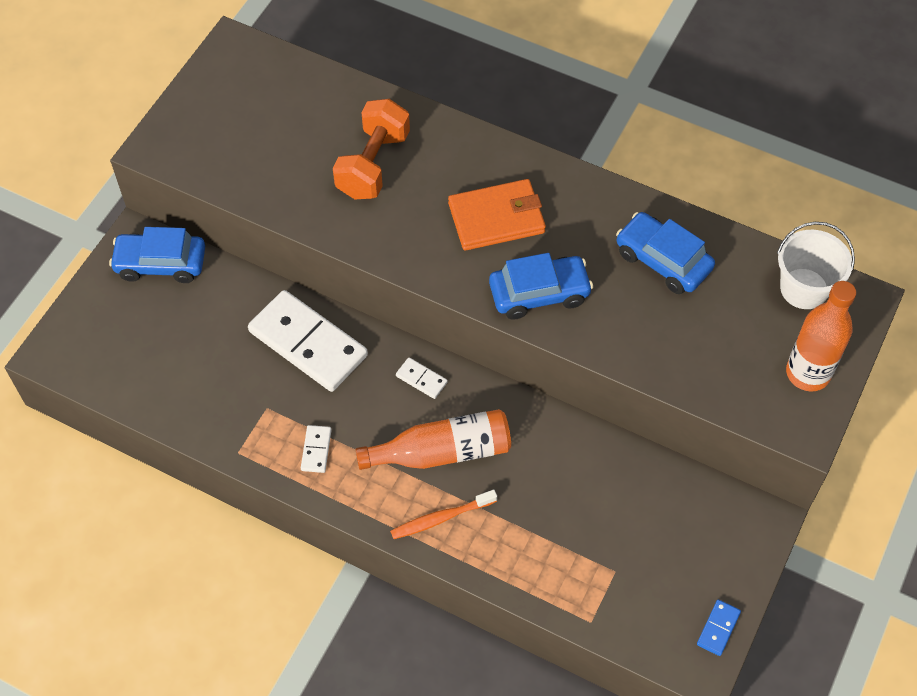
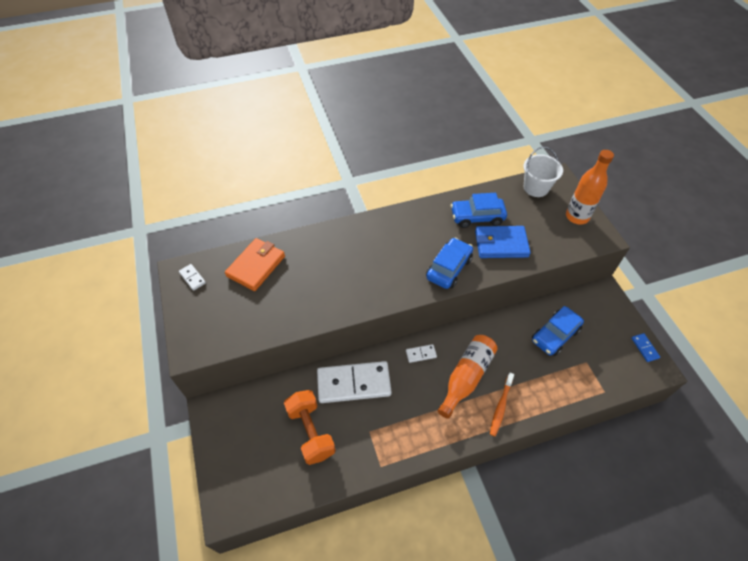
camera: 45 degrees left, 5 degrees down
blue car [109,227,205,283] -> blue car moved to [532,306,584,356]
white domino [301,425,331,473] -> white domino moved to [179,264,206,291]
orange dumbbell [333,99,410,199] -> orange dumbbell moved to [284,390,336,465]
orange wallet [448,179,546,251] -> orange wallet moved to [225,238,285,291]
none -> blue wallet [475,226,531,258]

